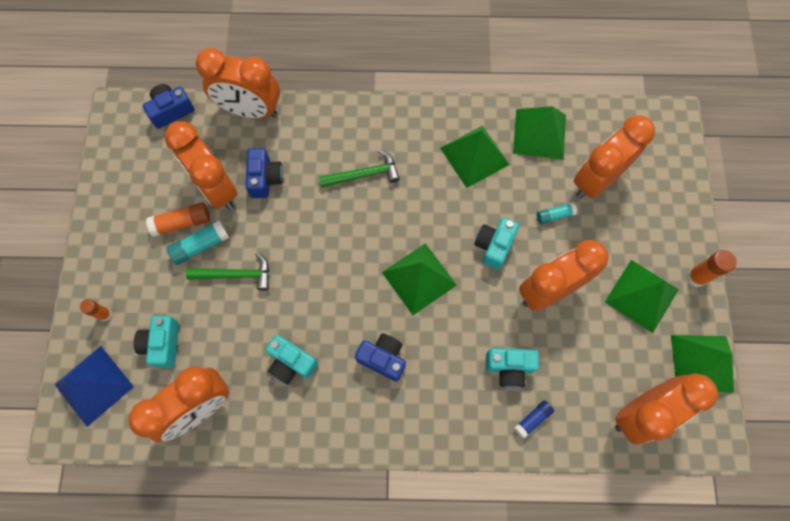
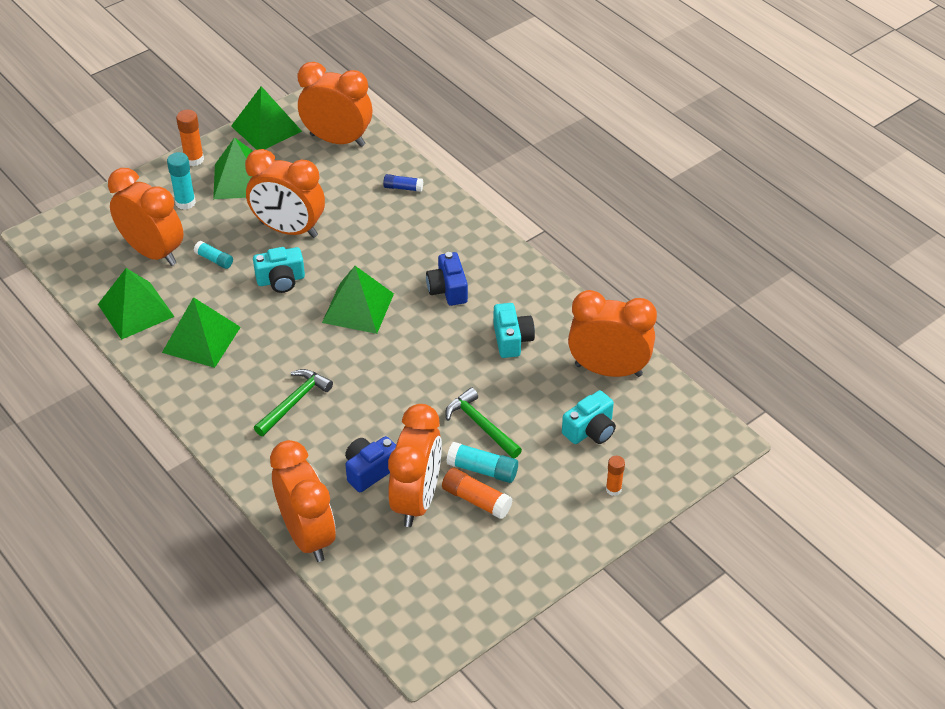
camera: 130 degrees left, 25 degrees down
blue pyramid [54,346,134,427] -> none
blue camera [143,84,194,129] -> none
green hammer [319,149,400,188] -> green hammer turned 90 degrees clockwise [254,369,333,436]
turquoise camera [486,348,539,388] -> none
orange clock [574,115,655,199] -> orange clock turned 150 degrees counterclockwise [108,168,184,266]
none -> turquoise glue stick [167,152,196,210]

